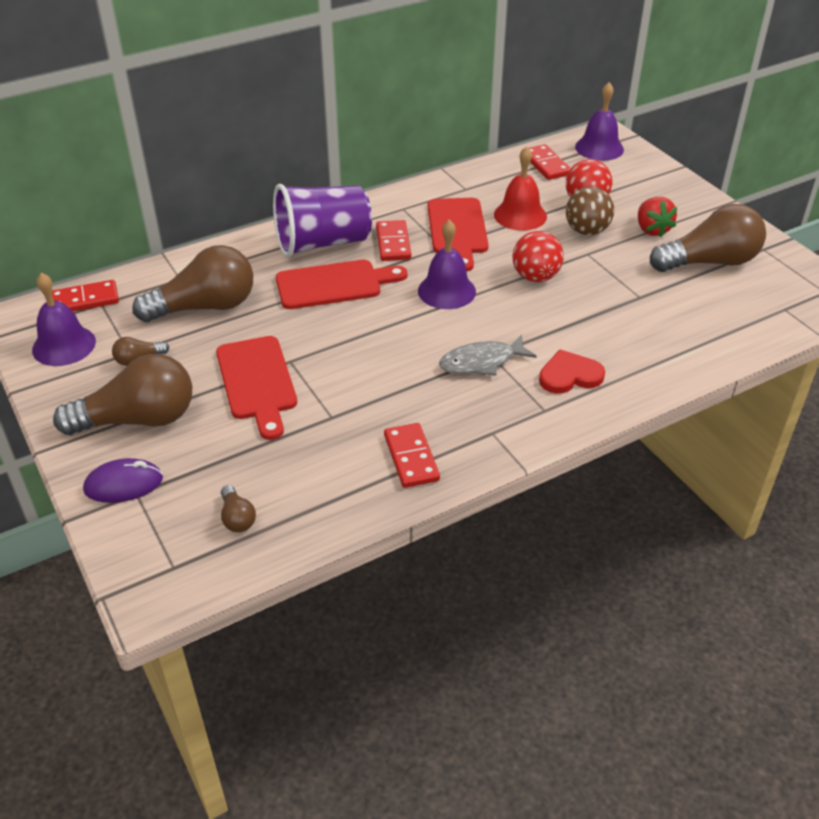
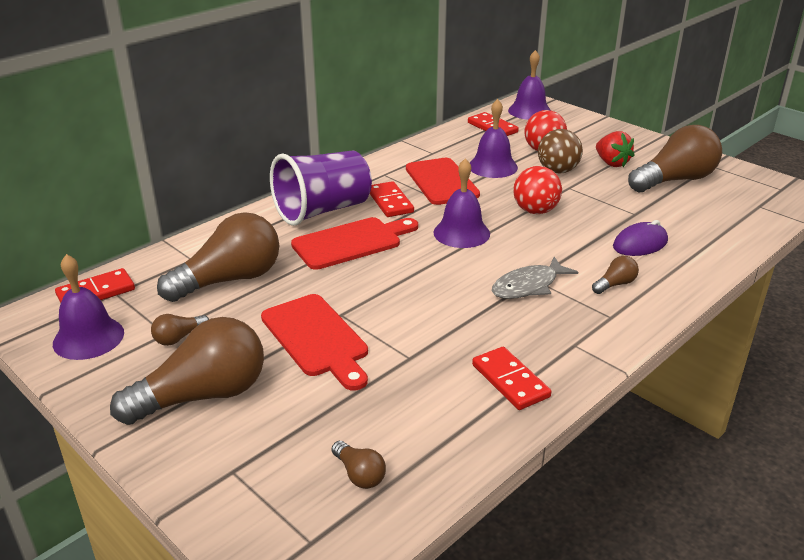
camera: 15 degrees left, 10 degrees down
purple mouse [83,458,163,503] -> purple mouse moved to [613,220,668,256]
red bell [494,146,547,231] -> purple bell [470,99,518,178]
red heart [539,349,605,394] -> brown light bulb [592,256,639,294]

